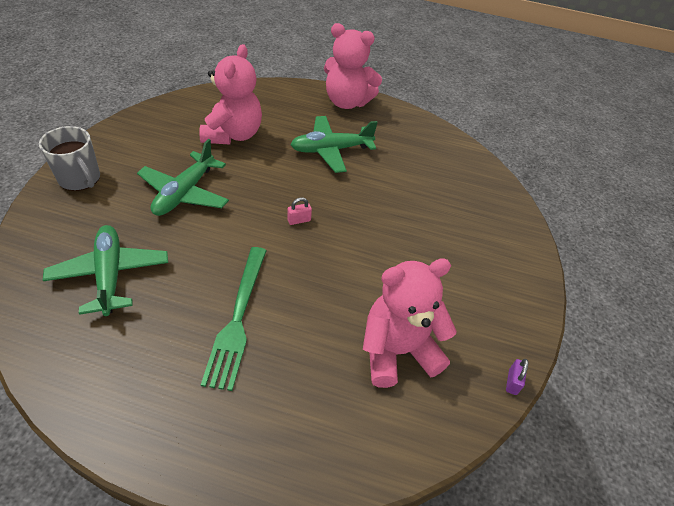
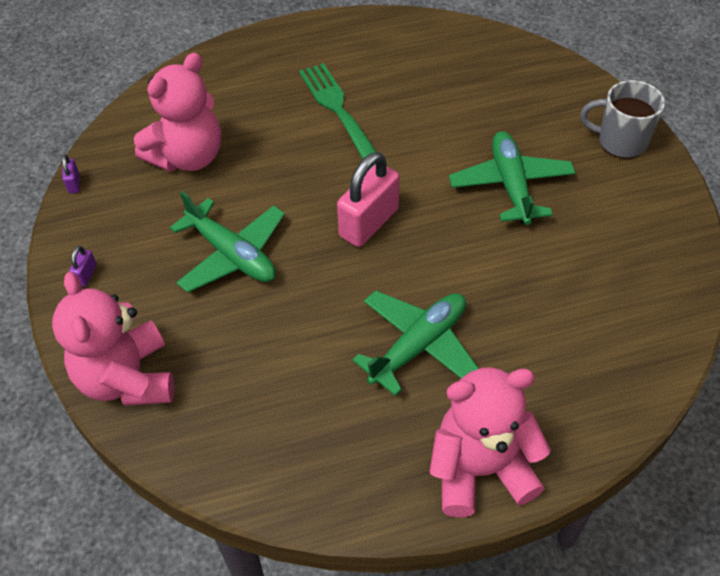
camera: 155 degrees right, 5 degrees up
green plane [43,225,168,316] -> green plane moved to [170,191,285,293]
pink teddy bear [199,44,262,145] -> pink teddy bear moved to [52,272,174,406]
pink padlock [287,197,312,225] -> pink padlock [337,152,399,247], size x2.35
none -> purple padlock [69,246,97,287]

